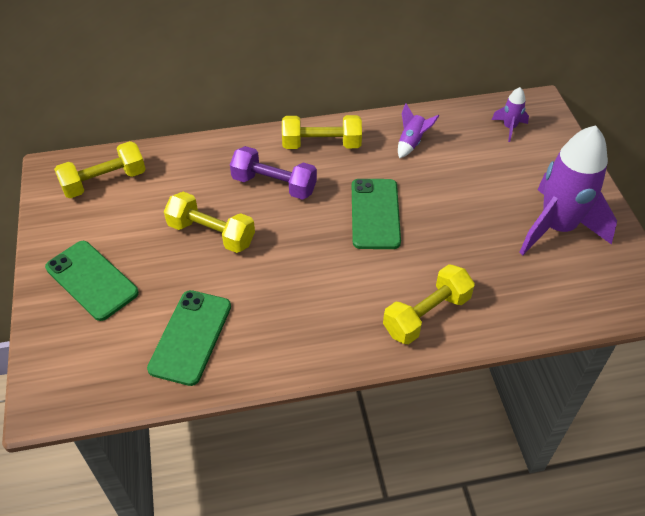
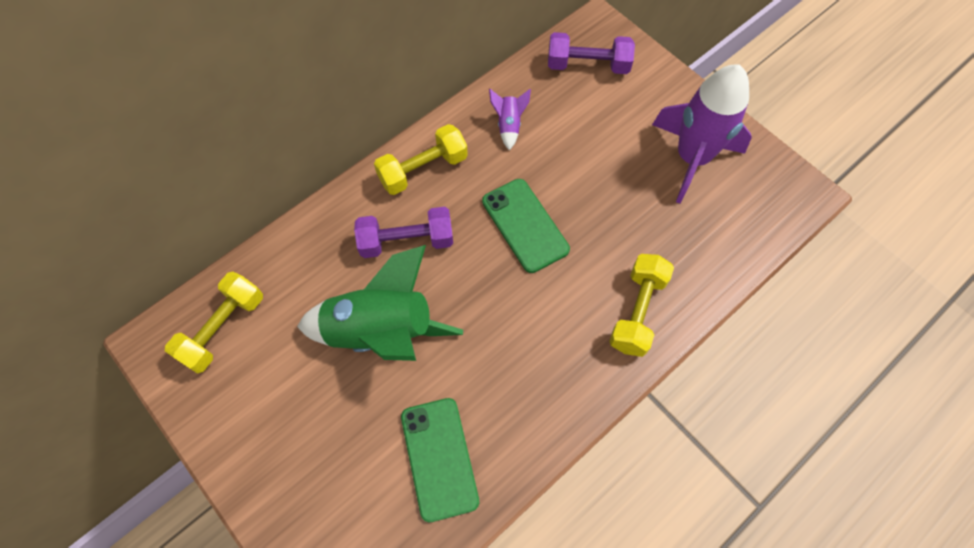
camera: 30 degrees left, 15 degrees up
green phone [45,241,139,321] -> none
yellow dumbbell [164,192,255,253] -> green rocket [297,245,463,361]
purple rocket [492,87,529,142] -> purple dumbbell [548,32,635,74]

